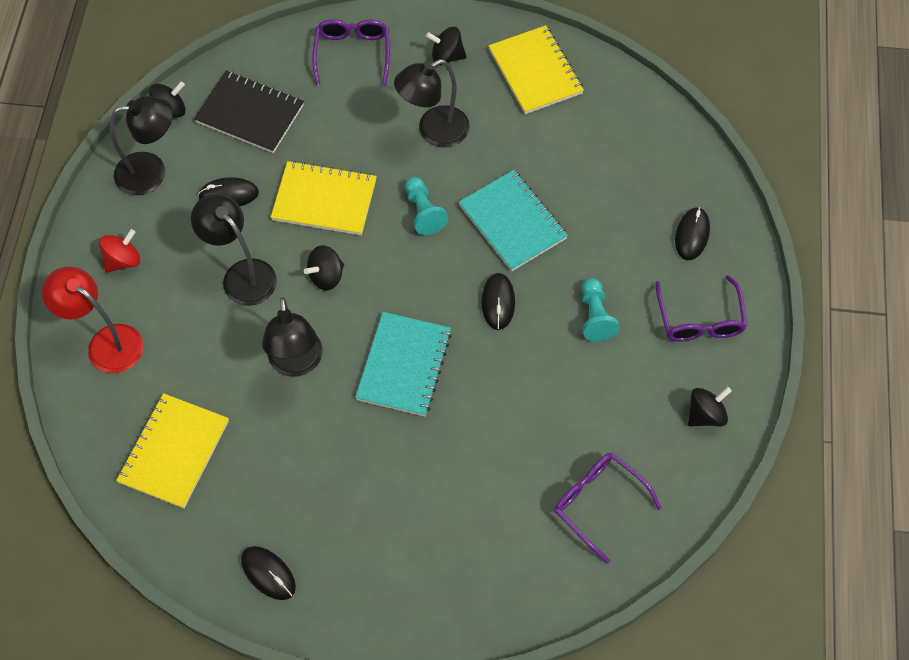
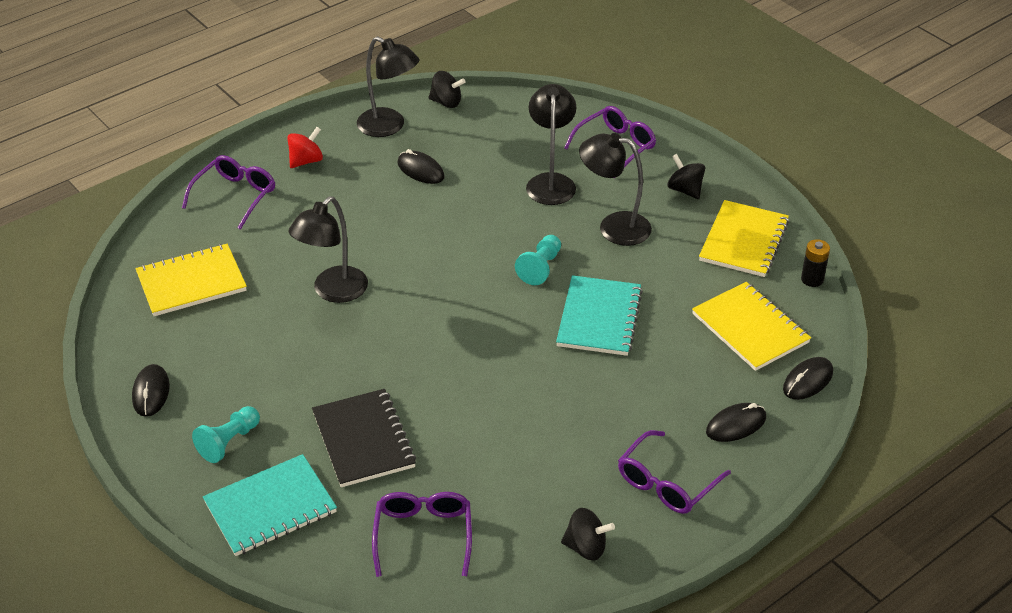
camera: 45 degrees right, 20 degrees down
red lamp [42,266,143,373] -> purple glasses [182,155,275,230]
red spinning top [99,229,140,273] -> red spinning top turned 45 degrees counterclockwise [287,127,323,168]
black lamp [191,194,277,306] -> black lamp moved to [526,84,576,205]
black notebook [194,71,304,153] -> black notebook moved to [312,389,416,487]
yellow notebook [271,161,377,235] -> yellow notebook moved to [692,282,811,371]
black spinning top [304,245,344,290] -> none
turquoise notebook [355,312,452,416] -> turquoise notebook moved to [203,454,337,556]
black mouse [481,273,515,330] -> black mouse moved to [783,357,833,400]
turquoise pawn [581,278,620,342] -> turquoise pawn moved to [192,406,260,463]
none -> black battery [801,239,830,287]

